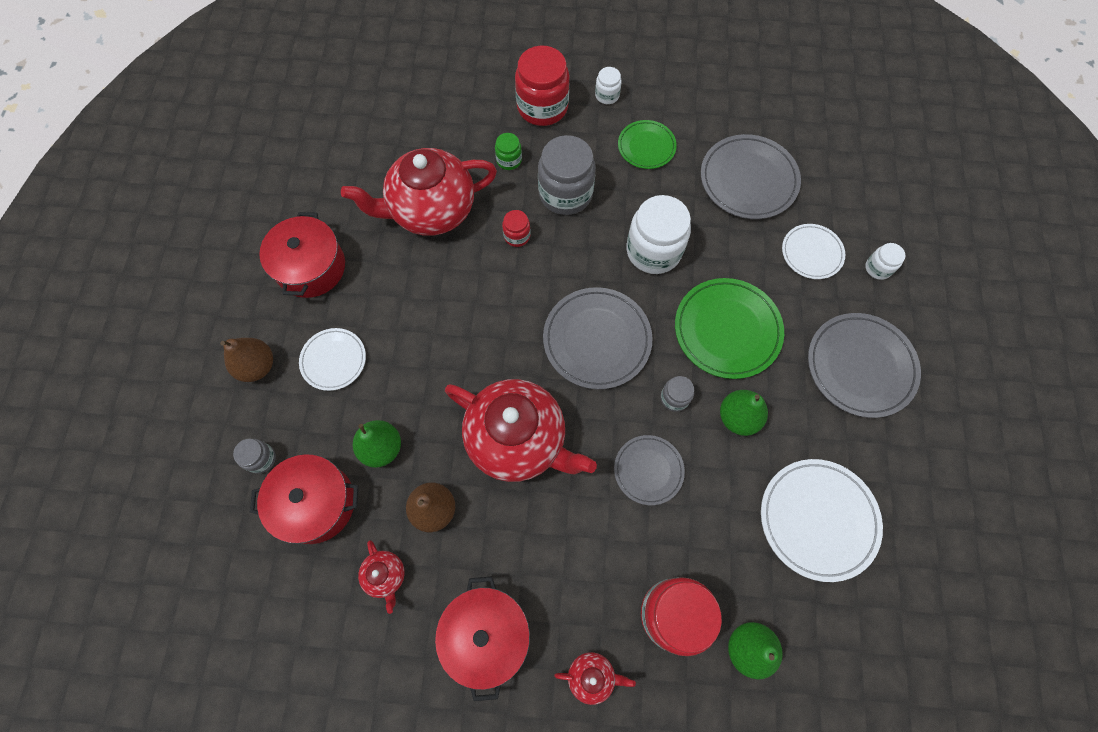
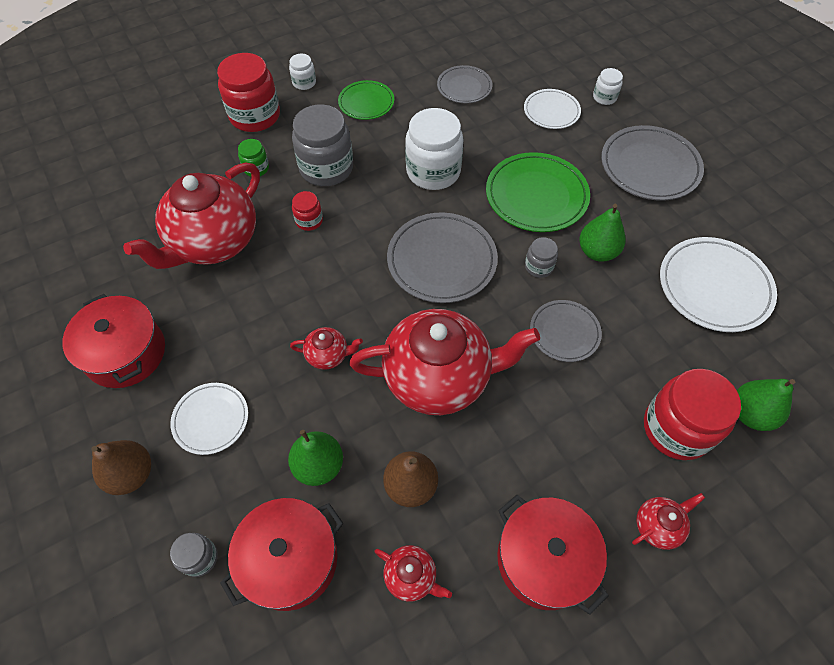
camera: 35 degrees left, 10 degrees down
grey plate [701,134,801,219] -> grey plate [437,65,492,103], size x0.60
none -> red teapot [290,327,363,370]

